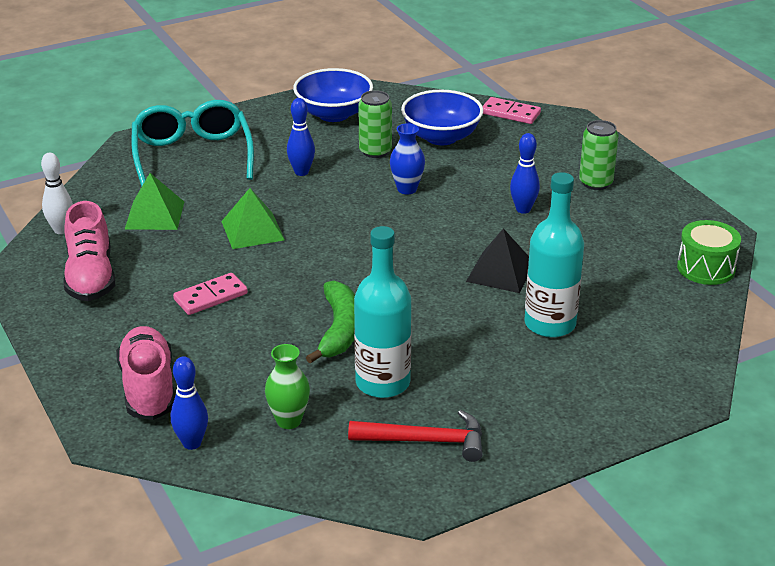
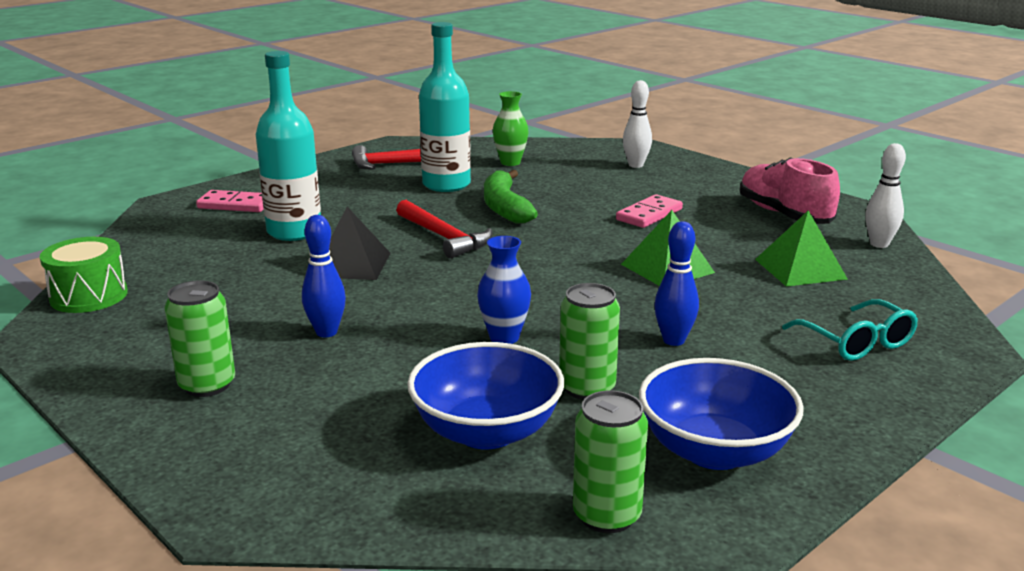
camera: 165 degrees right, 10 degrees down
pink shoe [116,326,175,420] -> white bowling pin [623,80,652,168]
turquoise glasses [132,100,254,187] -> turquoise glasses [782,299,918,361], size x0.58
blue bowling pin [171,356,208,450] -> none
pink domino [483,97,541,124] -> pink domino moved to [196,190,264,212]
none -> red hammer [396,200,492,259]
none -> green can [573,390,648,533]

